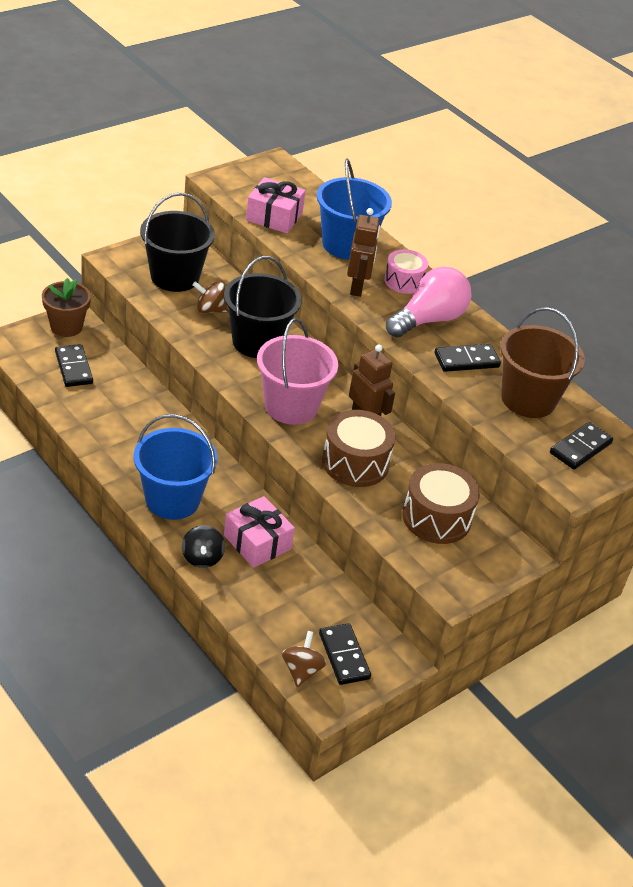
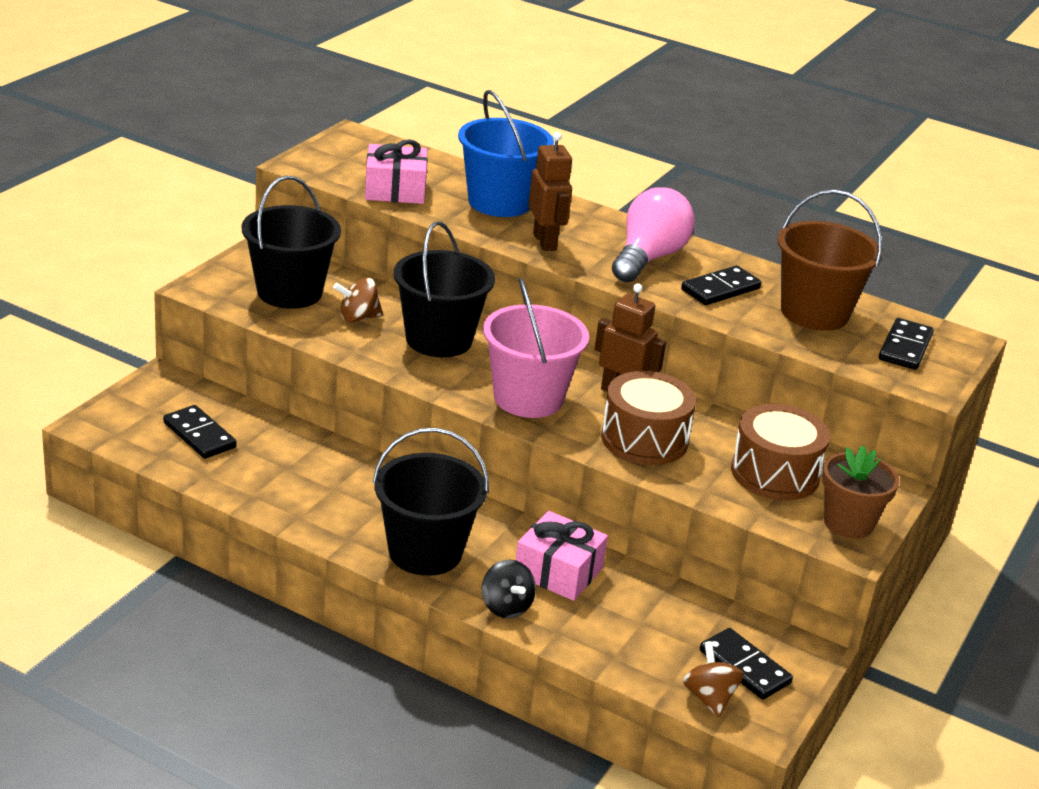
camera: 20 degrees left, 10 degrees down
brown flower pot [42,278,91,337] -> brown flower pot moved to [822,446,899,539]
blue bucket [134,414,217,520] -> black bucket [372,428,489,576]
pink drum [384,249,428,294] -> none

